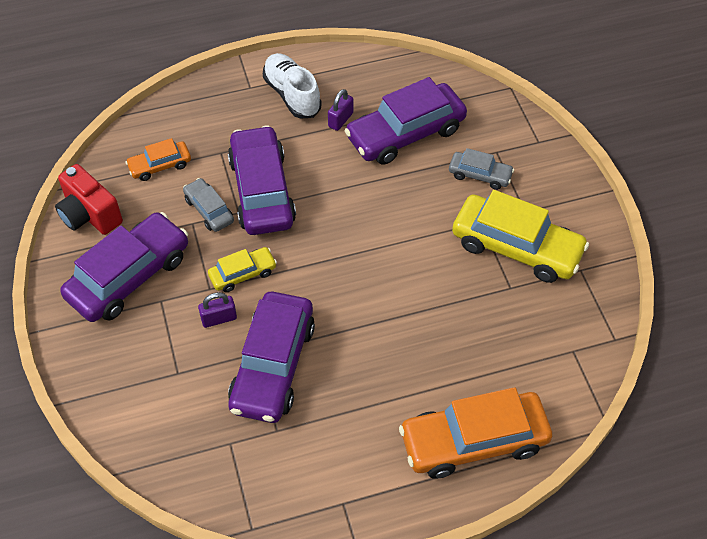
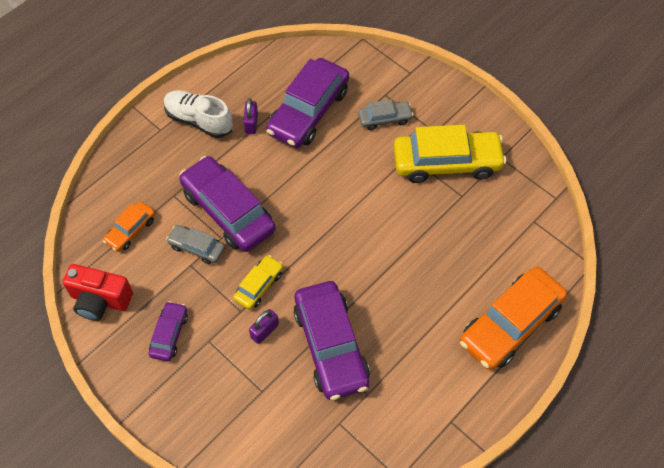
camera: 30 degrees left, 5 degrees up
purple car [60,212,188,322] -> purple car [149,301,188,361], size x0.51

